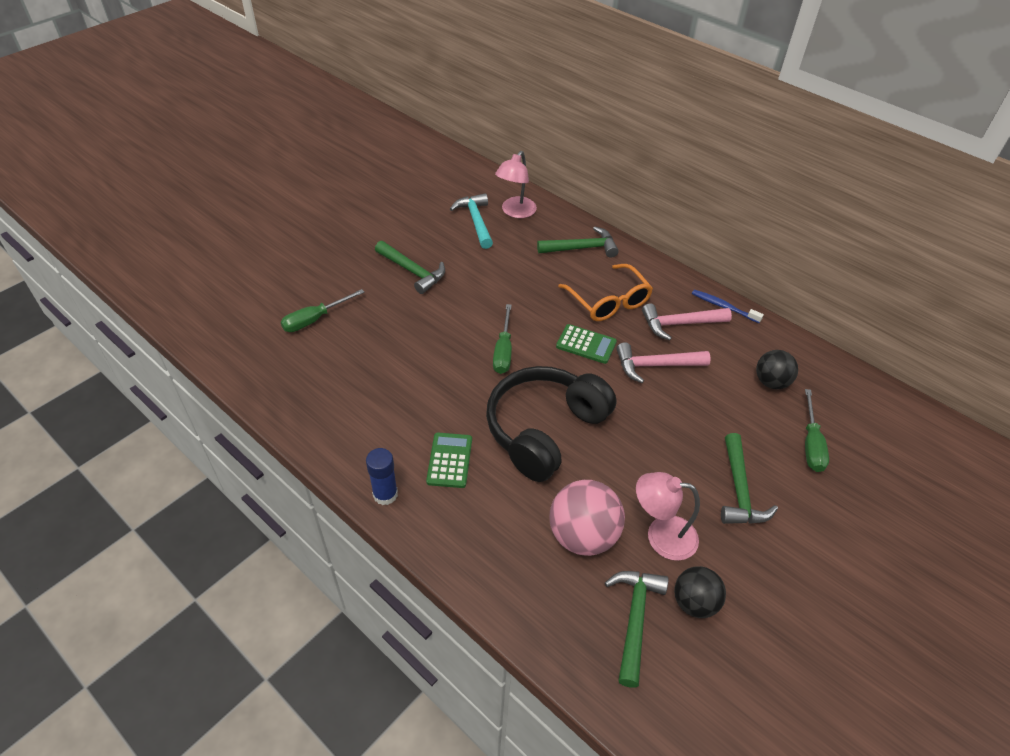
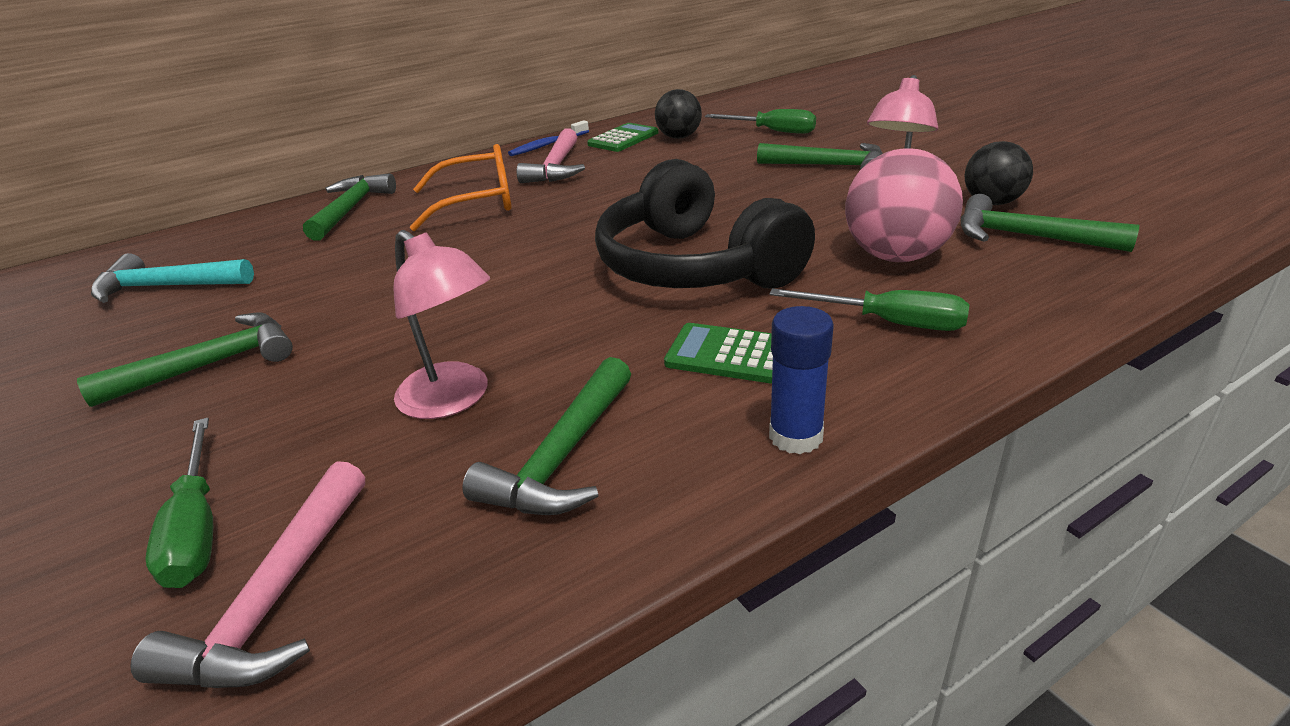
camera: 70 degrees left, 15 degrees down
green screwdriver [493,304,512,374] -> green screwdriver moved to [769,288,970,331]
pink lamp [495,151,537,218] -> pink lamp moved to [393,230,490,419]
green calculator [556,324,617,364] -> green calculator moved to [587,123,658,152]
pink hammer [616,342,711,383] -> pink hammer moved to [130,461,365,688]
none -> green hammer [463,357,631,515]

